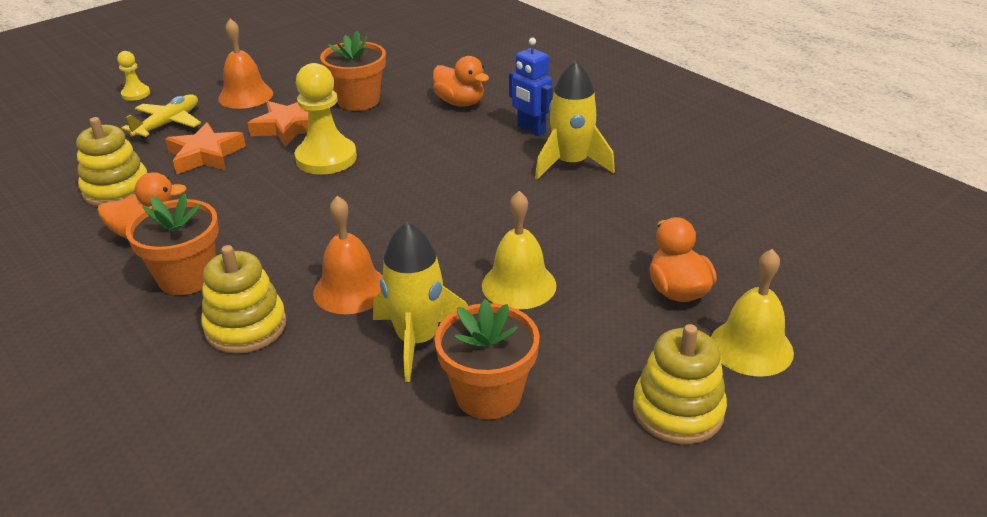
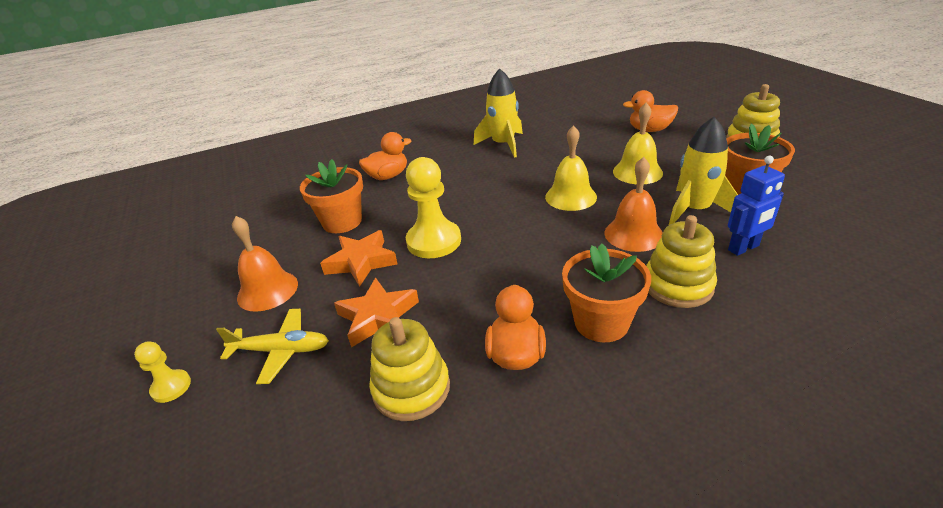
camera: 70 degrees left, 0 degrees up
yellow plane [122,95,201,138] -> yellow plane turned 135 degrees clockwise [216,309,329,384]
blue robot [509,38,553,136] -> blue robot moved to [728,156,785,256]
yellow bell [711,249,794,377] -> yellow bell moved to [545,125,597,211]

